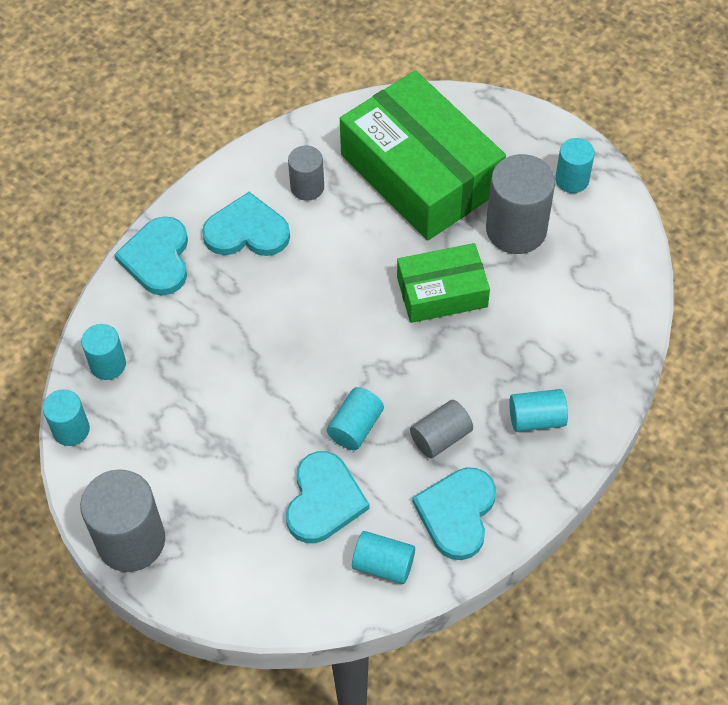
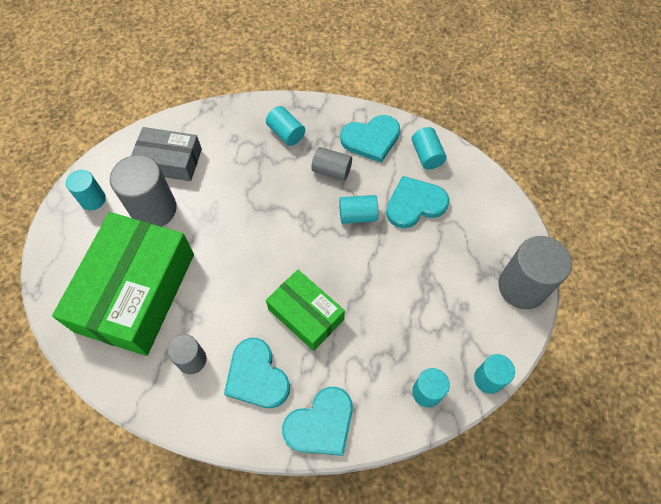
camera: 125 degrees left, 5 degrees up
green box [397,243,490,323] -> green box moved to [266,270,345,351]
none -> grey box [131,127,202,181]

